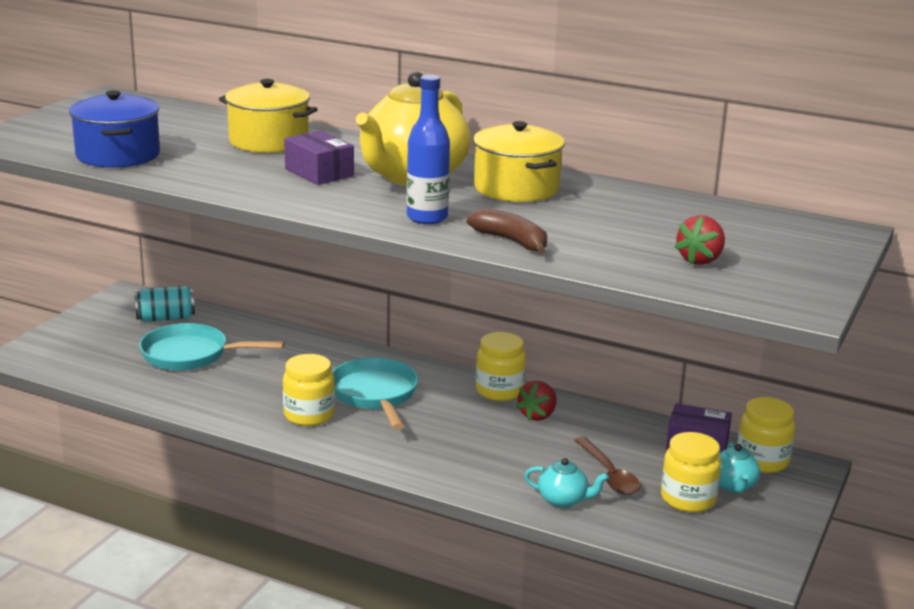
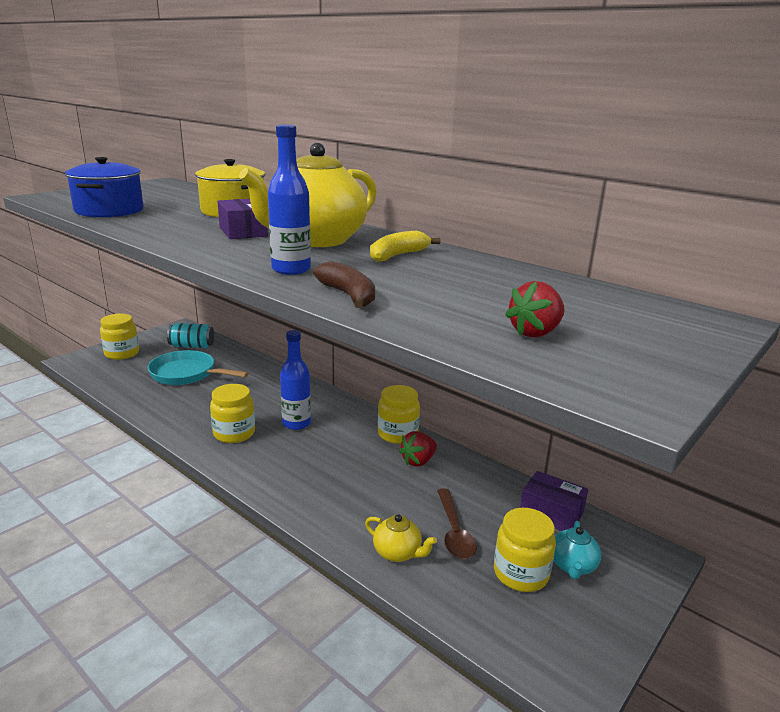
camera: 15 degrees right, 0 degrees up
turquoise pan [332,358,418,430] -> blue bottle [280,330,311,430]
yellow pot [473,121,565,202] -> yellow banana [370,230,441,262]
turquoise teapot [524,458,609,508] -> yellow teapot [365,514,437,562]
yellow jar [737,397,795,473] -> yellow jar moved to [100,314,139,360]

